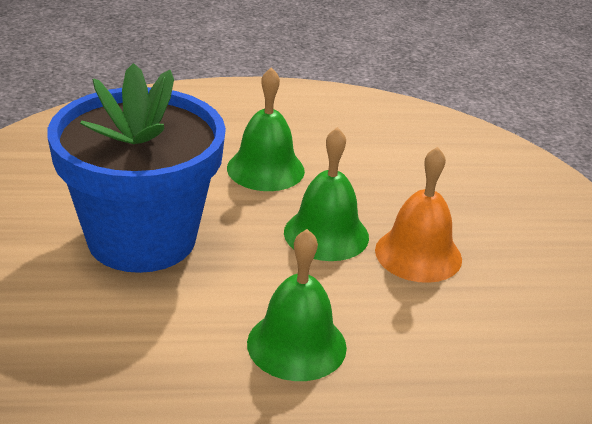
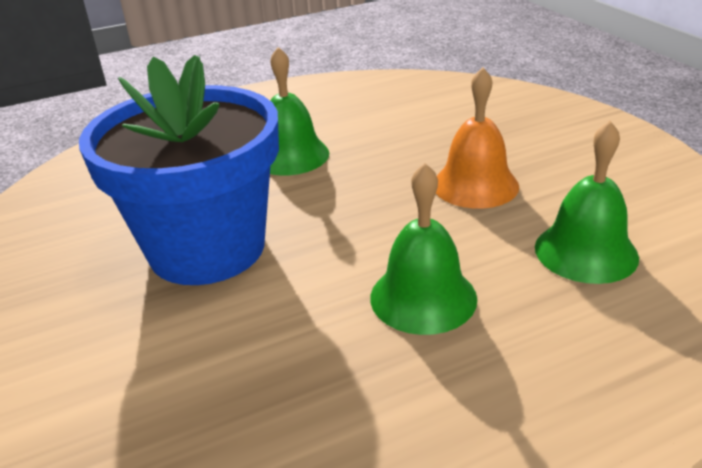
camera: 15 degrees left, 0 degrees up
green bell [284,127,369,261] -> green bell moved to [535,121,639,284]

